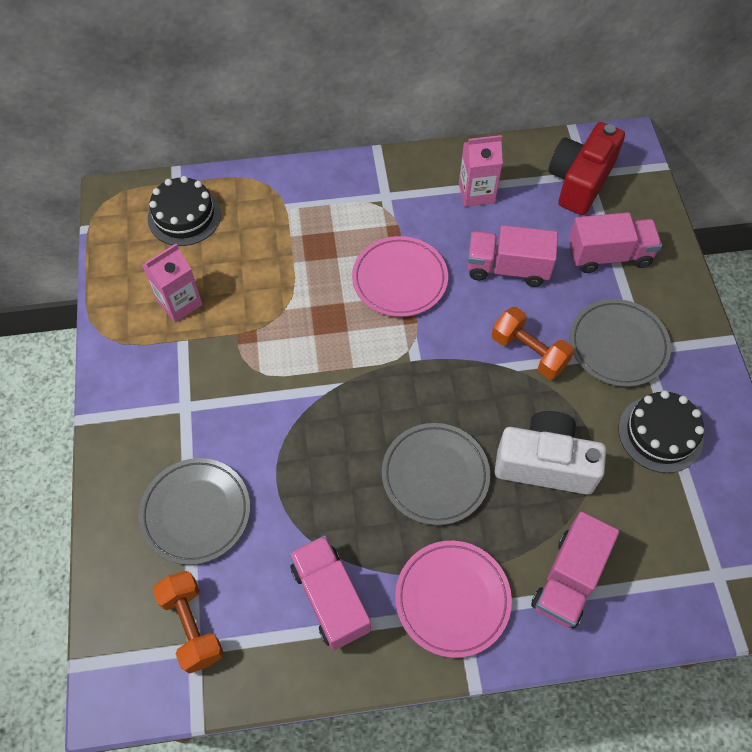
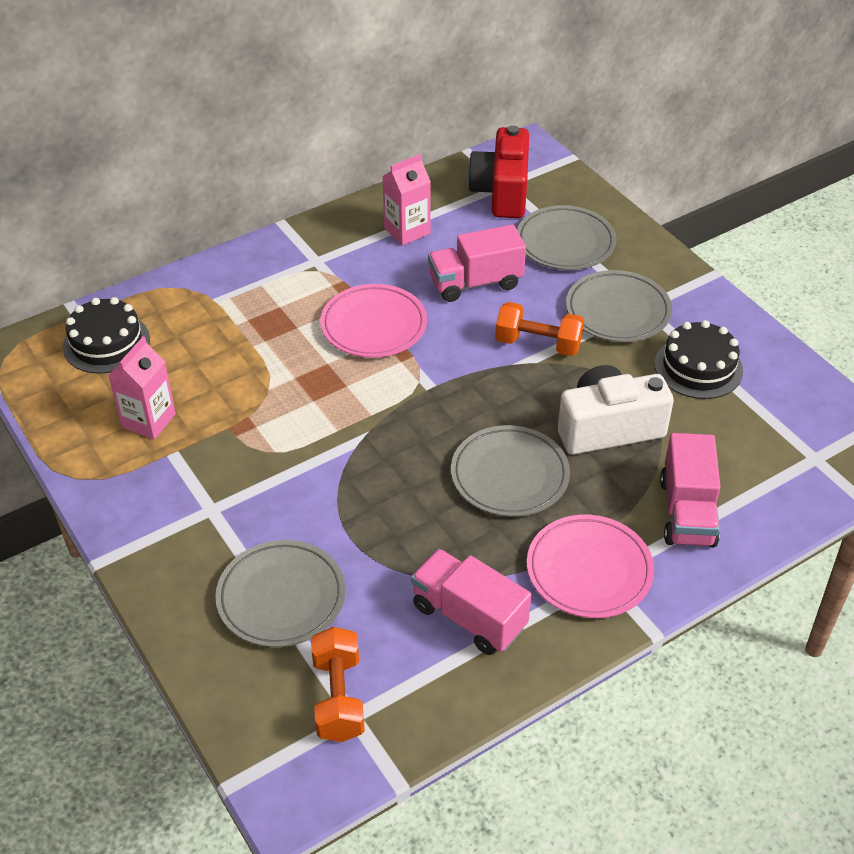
camera: 25 degrees left, 15 degrees down
orange dumbbell [153,571,224,674] -> orange dumbbell turned 45 degrees clockwise [311,627,365,742]
pink truck [568,212,662,273] -> grey plate [517,205,617,270]

